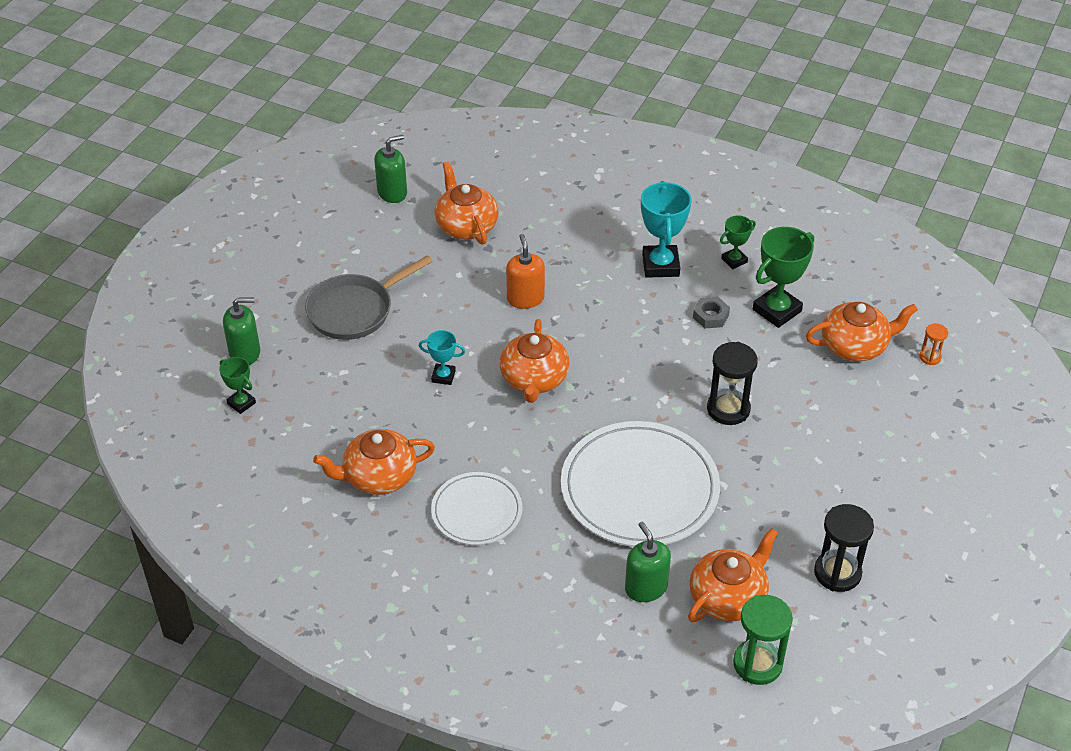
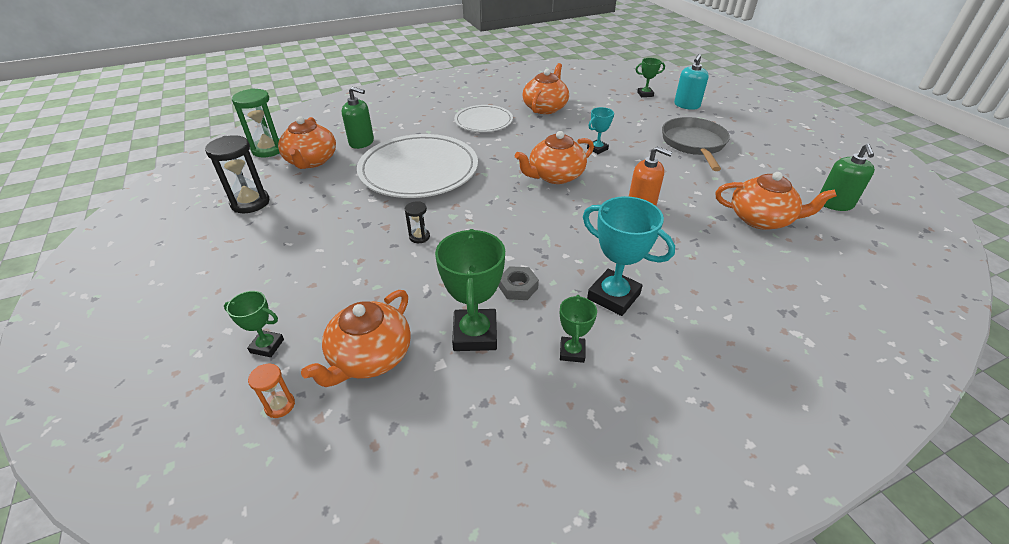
camera: 130 degrees right, 5 degrees down
green soap dispenser [223,298,260,365] -> turquoise soap dispenser [674,54,709,110]
orange teapot [500,319,570,403] -> orange teapot turned 75 degrees counterclockwise [515,131,594,184]
black hourglass [707,342,758,425] -> black hourglass [405,201,430,243], size x0.52
none -> green trophy [224,291,284,357]

